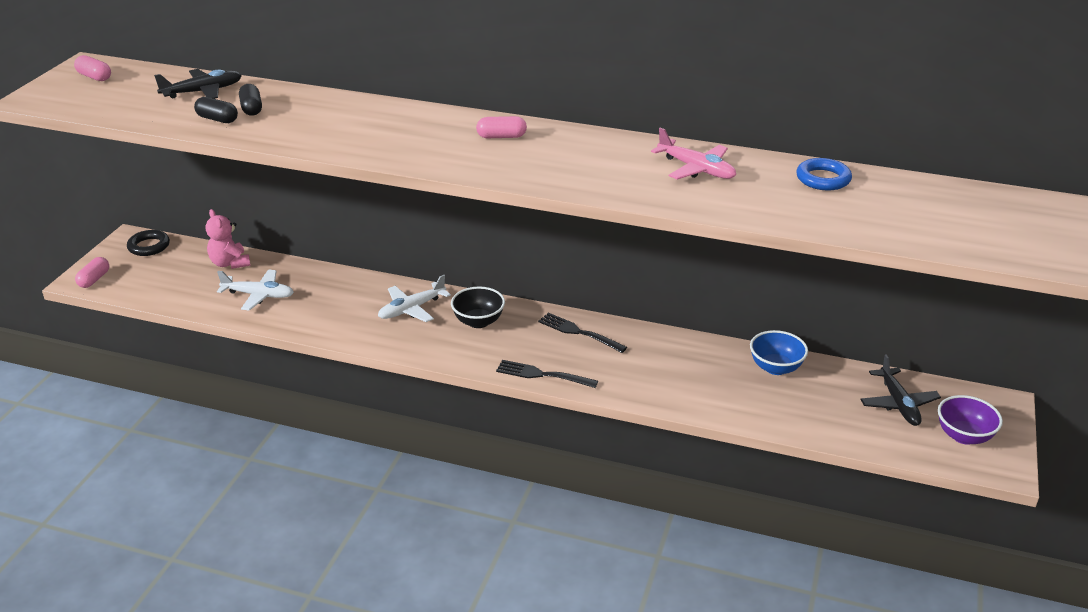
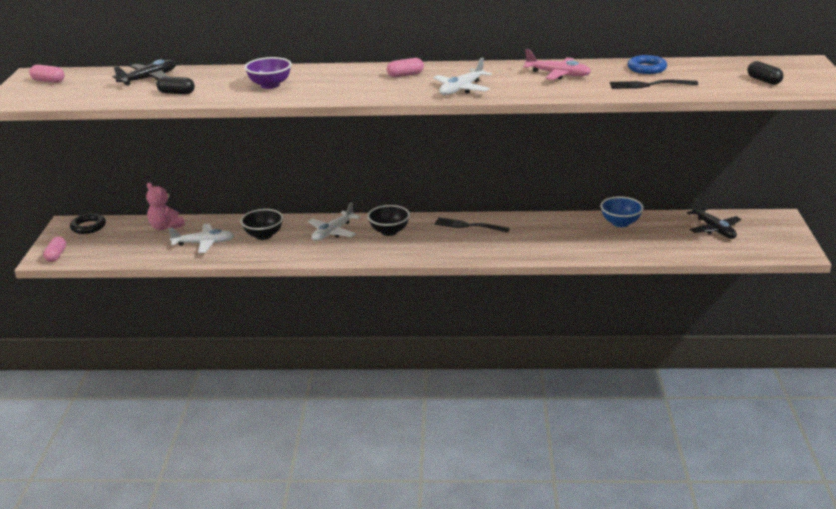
camera: 15 degrees left, 5 degrees down
black capsule [239,84,262,116] -> black capsule moved to [747,61,783,85]
black fork [496,360,598,388] -> black fork moved to [610,80,698,89]
purple bowl [938,395,1003,445] -> purple bowl moved to [244,57,292,89]
none -> black bowl [241,209,283,240]
none -> white plane [433,57,492,95]

